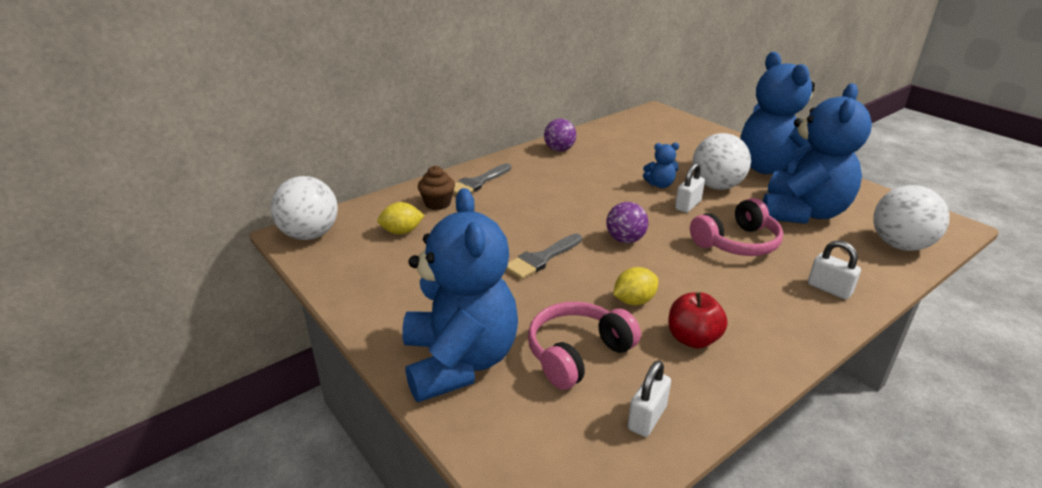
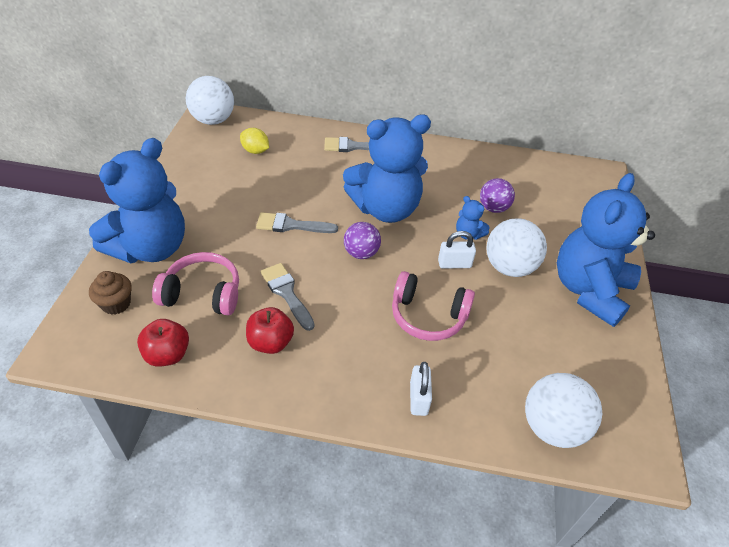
camera: 45 degrees right, 15 degrees up
brown cupcake [418,166,455,210] -> brown cupcake moved to [89,271,132,315]
purple ball [544,119,576,152] -> purple ball moved to [480,178,515,213]
yellow lemon [613,267,659,305] -> grey brush [261,263,315,331]
white padlock [628,361,671,437] -> red apple [137,319,189,367]
blue teddy bear [763,83,872,224] -> blue teddy bear moved to [343,115,431,223]

